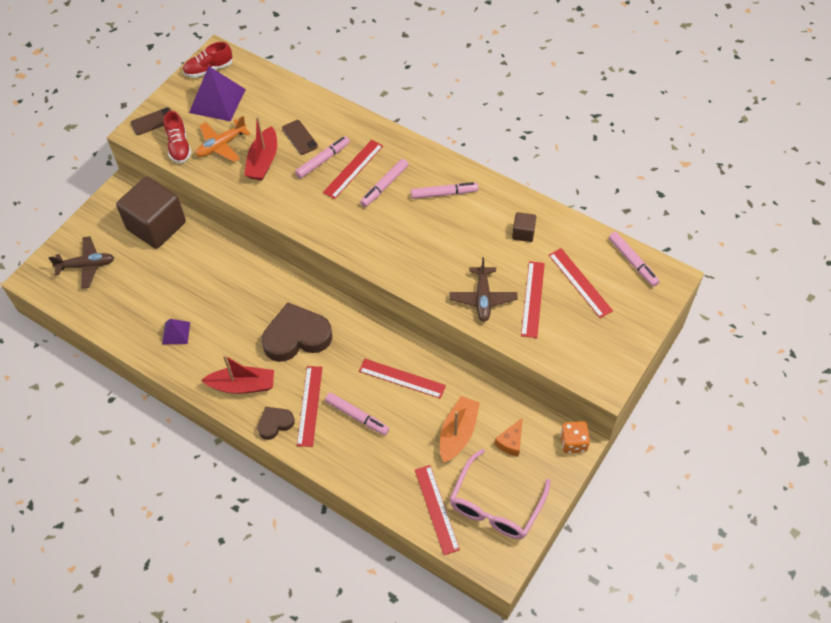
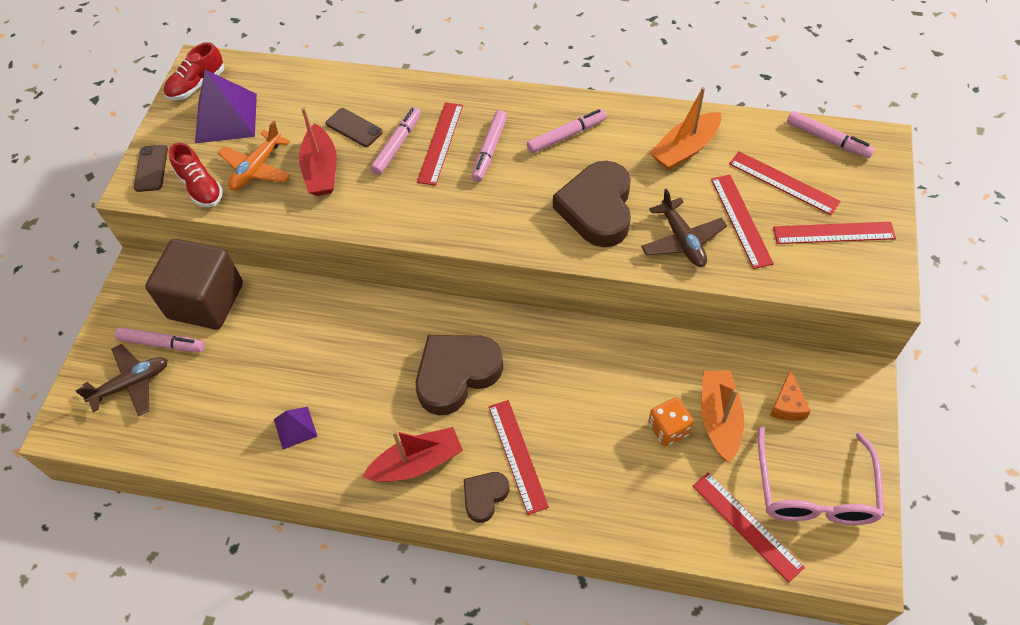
camera: 20 degrees left, 0 degrees up
brown phone [130,107,171,135] -> brown phone turned 45 degrees counterclockwise [134,145,168,192]
pink marker [325,393,389,435] -> pink marker moved to [115,327,205,352]
red ruler [359,359,446,399] -> red ruler moved to [773,222,896,244]
brown cube [512,212,536,242] -> orange boat [650,87,721,170]
orange dice [560,421,590,454] -> orange dice moved to [648,397,694,446]
none -> brown heart [553,161,631,247]

